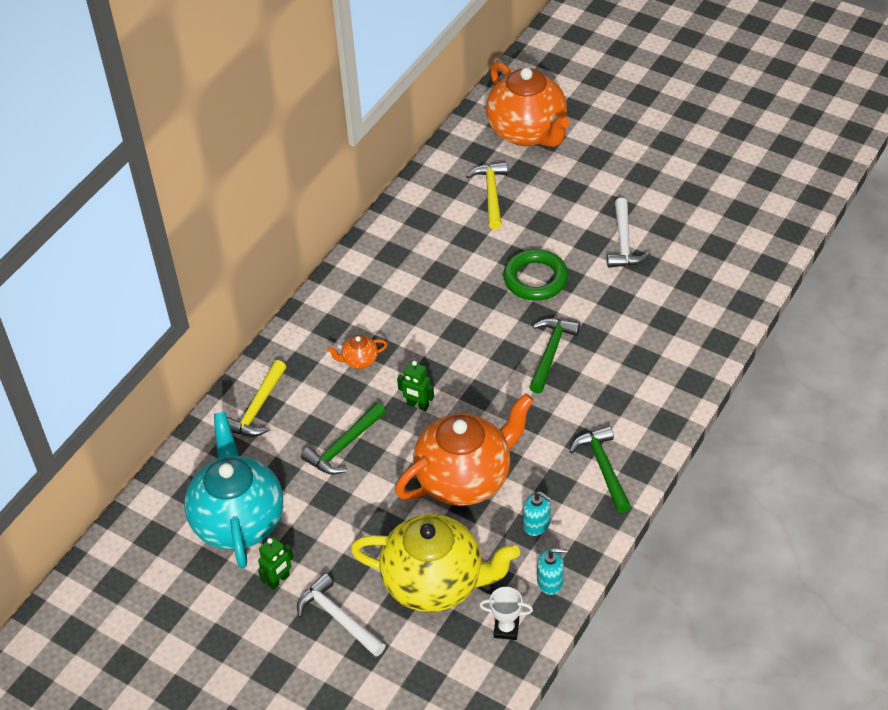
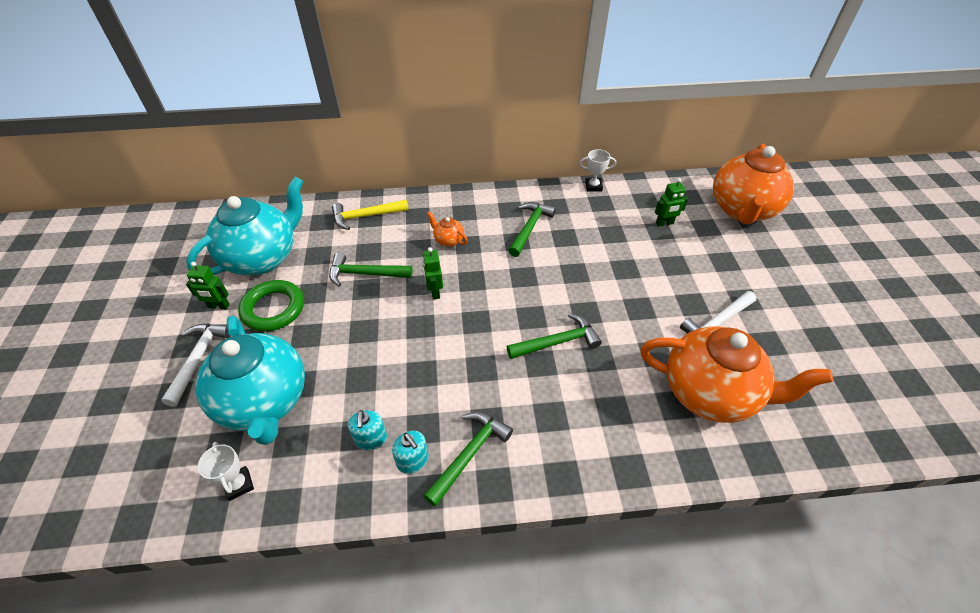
camera: 50 degrees right, 0 degrees up
yellow teapot [351,514,520,612] -> turquoise teapot [195,316,305,445]
orange teapot [395,393,534,506] -> orange teapot moved to [641,327,833,423]
yellow hammer [466,162,508,230] -> green robot [655,178,688,227]
green ring [503,249,568,301] -> green ring moved to [238,280,304,332]
turquoise soap dispenser [537,548,567,595] -> turquoise soap dispenser moved to [392,431,429,474]
none -> green hammer [508,202,556,257]
none -> white trophy [580,149,616,191]

